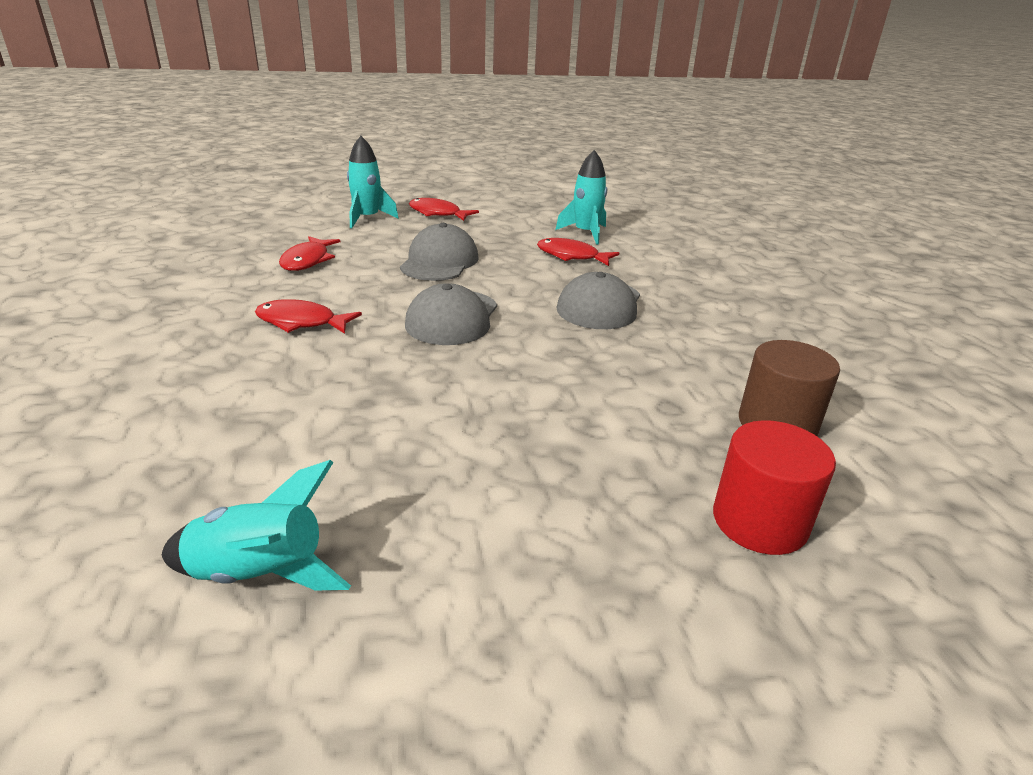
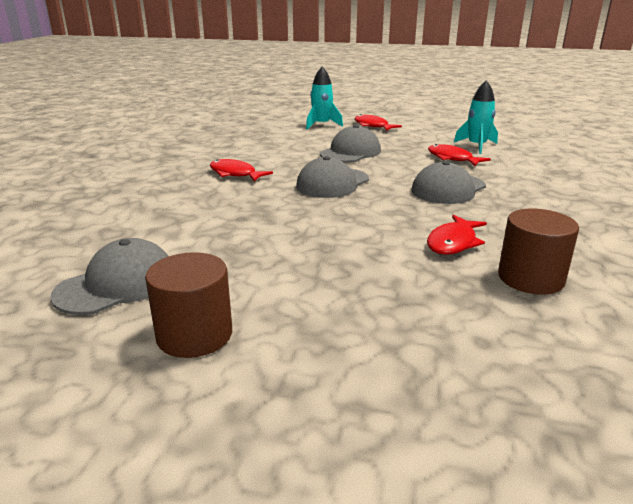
camera: 25 degrees right, 5 degrees down
turquoise rocket [162,460,351,590] -> grey cap [51,238,169,315]
red fish [279,236,340,271] -> red fish moved to [427,215,487,255]
red cylinder [713,420,836,555] -> none
none -> brown cylinder [145,252,232,358]

